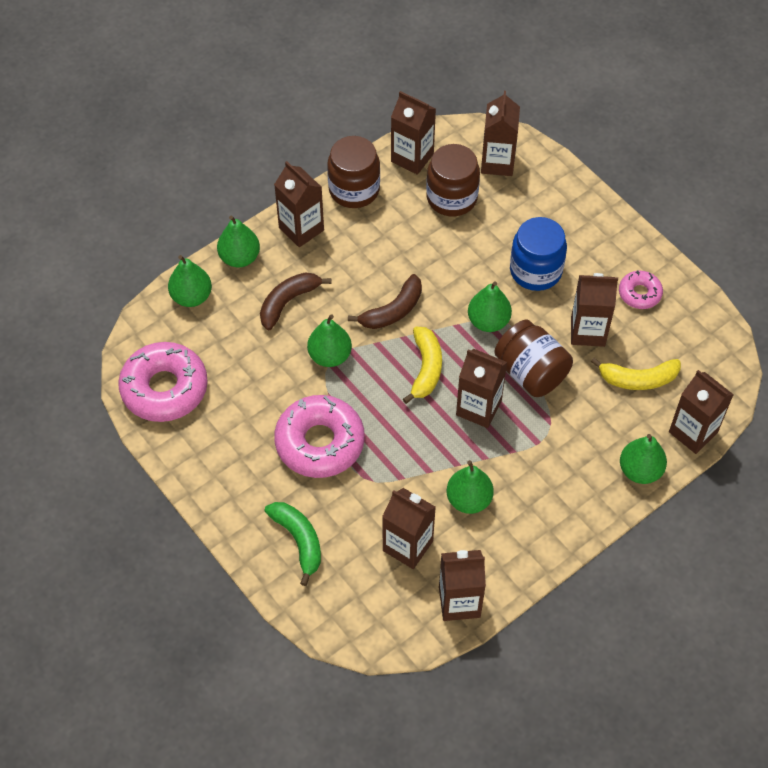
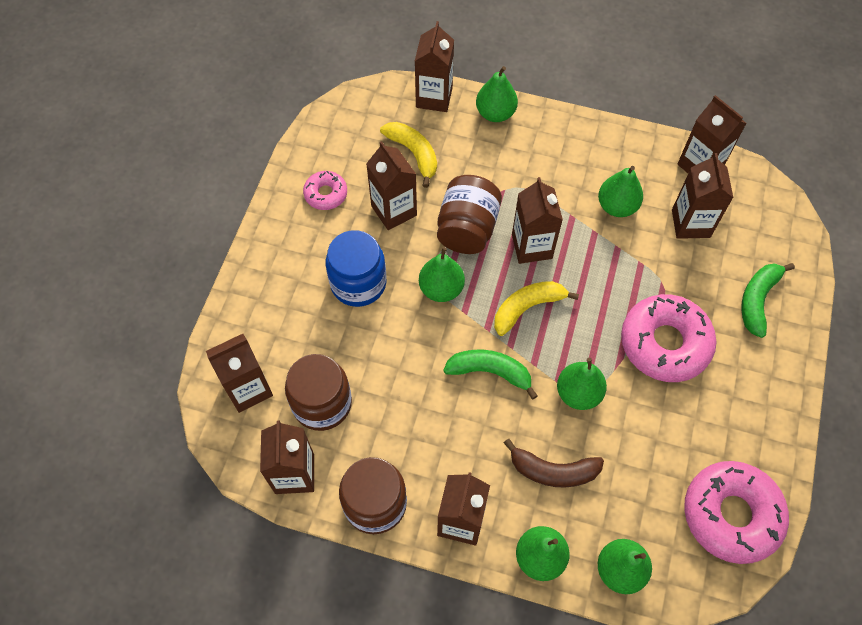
camera: 125 degrees left, 5 degrees up
brown banana [348,274,422,329] -> green banana [443,350,538,399]

